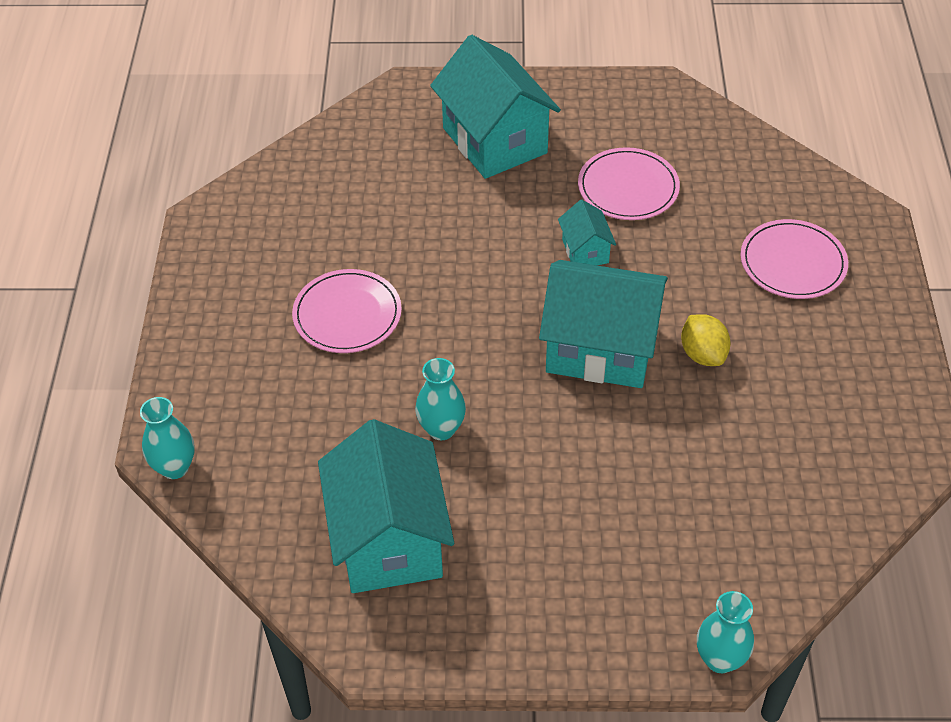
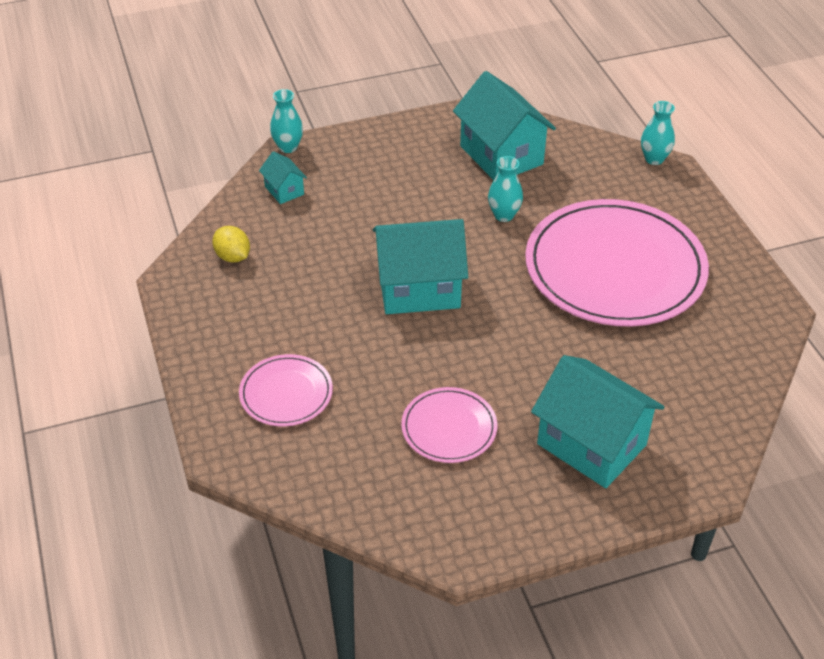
camera: 160 degrees right, 5 degrees down
pink plate [292,269,402,353] -> pink plate [525,199,709,326], size x2.13
turquoise house [558,200,616,265] -> turquoise house moved to [259,151,307,204]
yellow lemon [681,314,731,366] -> yellow lemon moved to [212,226,250,263]

